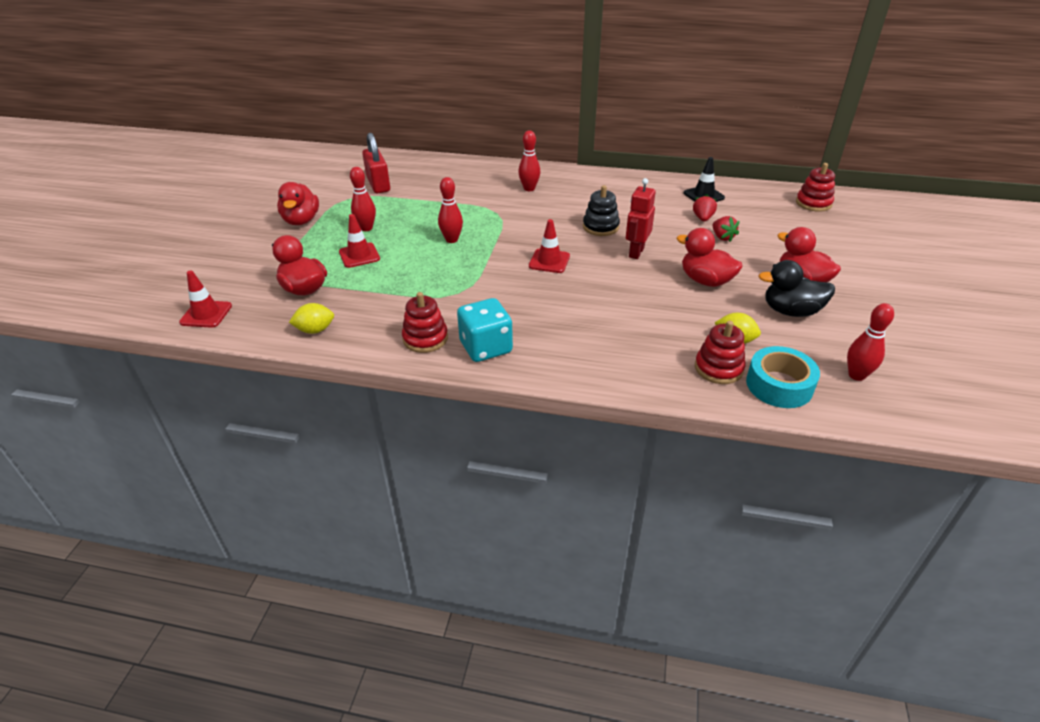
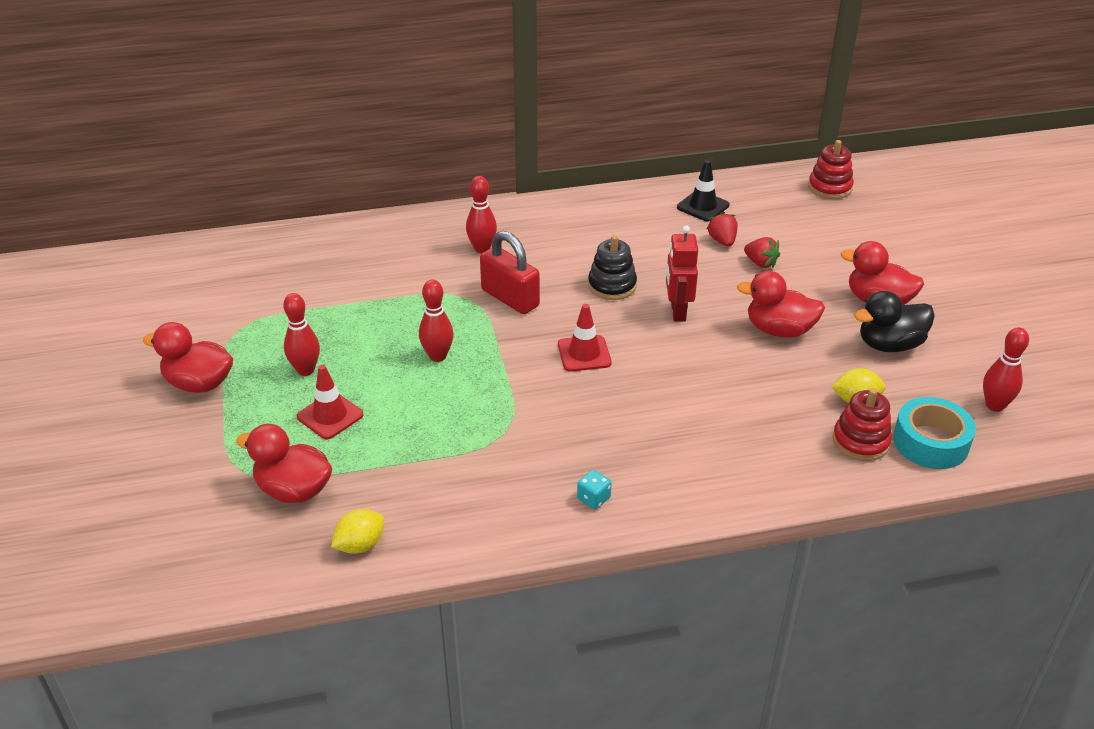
camera: 25 degrees left, 0 degrees up
red traffic cone [179,270,232,328] -> none
red duck [277,182,319,225] -> red duck turned 135 degrees clockwise [143,322,233,393]
red padlock [362,133,390,194] -> red padlock moved to [480,231,540,314]
red stacking toy [402,292,448,353] -> none
turquoise dice [457,298,513,362] -> turquoise dice [577,470,612,509], size x0.46

